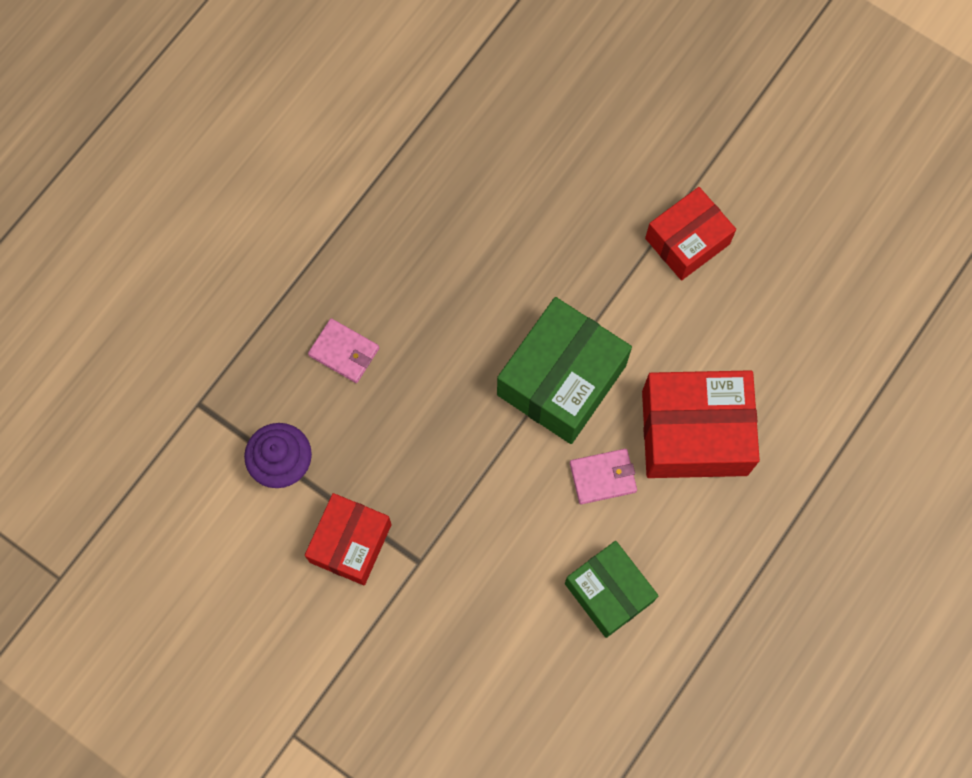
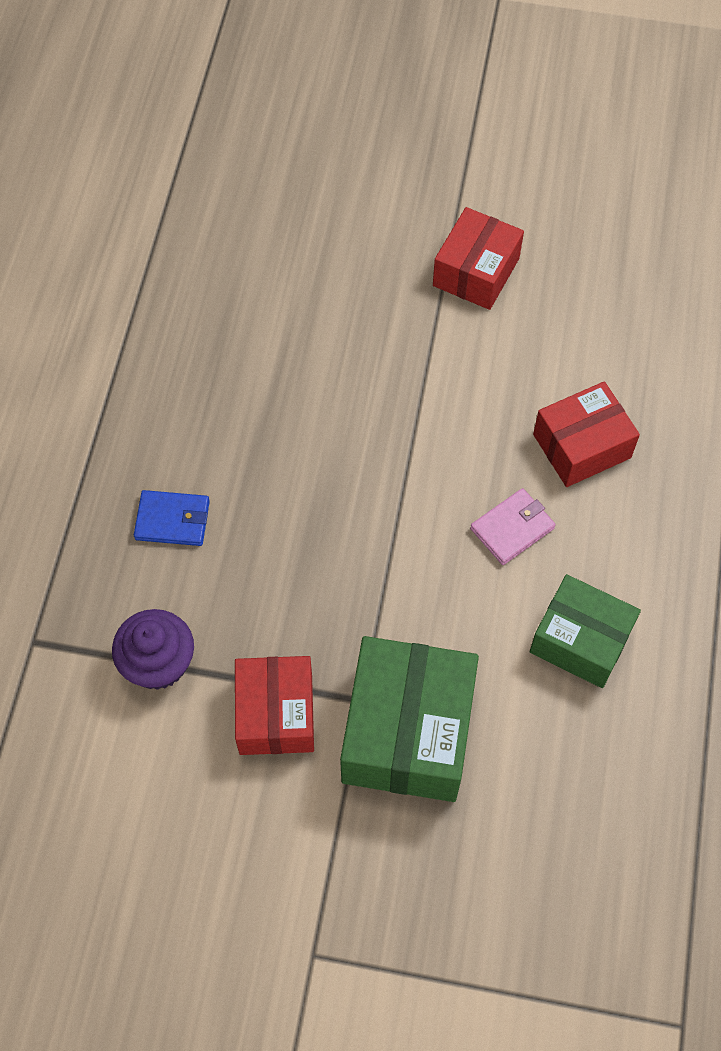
camera: 25 degrees left, 10 degrees down
pink wallet [308,318,379,383] -> blue wallet [134,490,210,546]
green box [497,297,632,444] -> green box moved to [340,636,479,802]
red box [642,370,760,478] -> red box [533,381,640,487], size x0.65

